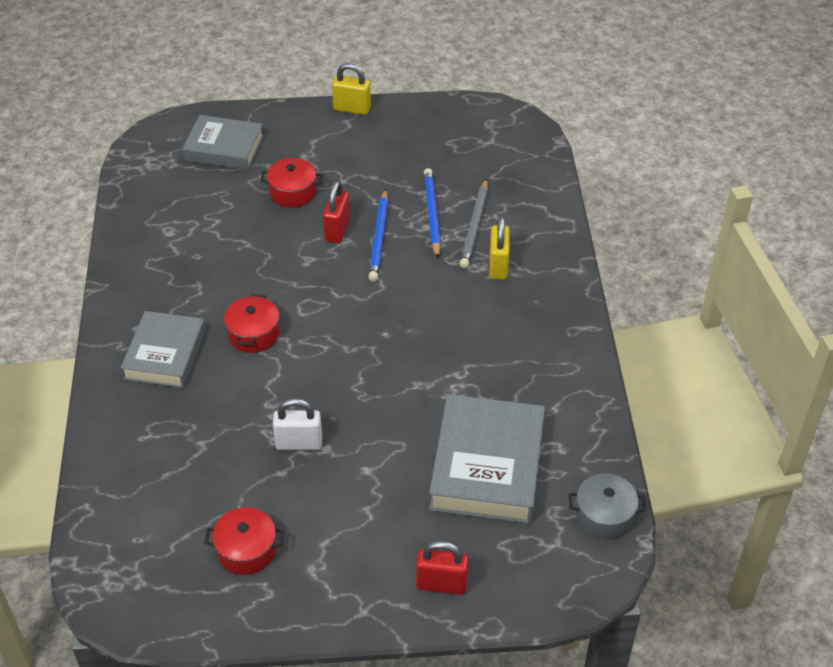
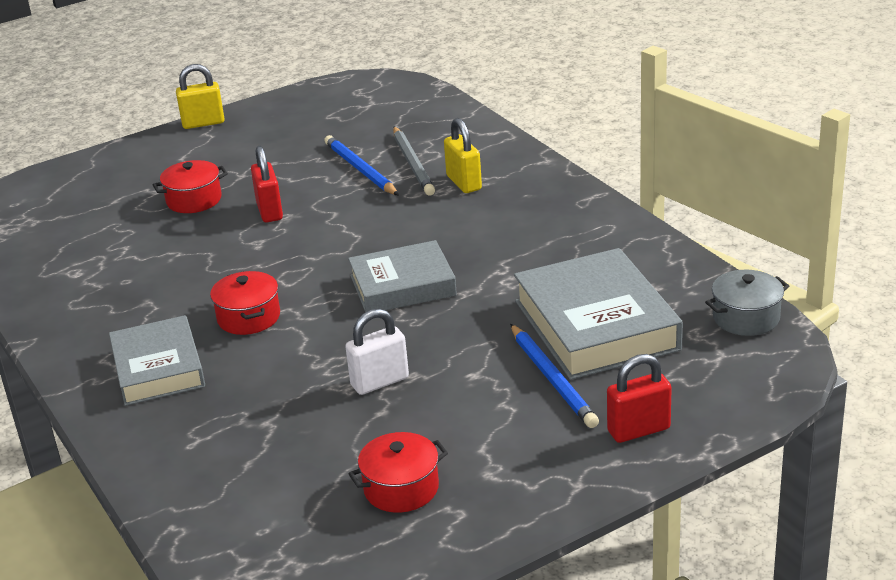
camera: 25 degrees left, 15 degrees down
grey book [182,115,264,170] -> grey book moved to [348,240,457,313]
blue pencil [368,189,388,282] -> blue pencil moved to [510,324,599,428]

